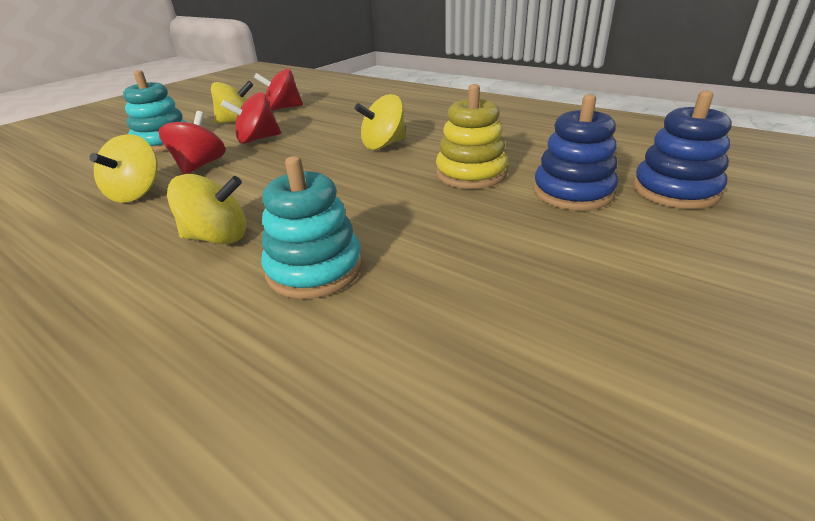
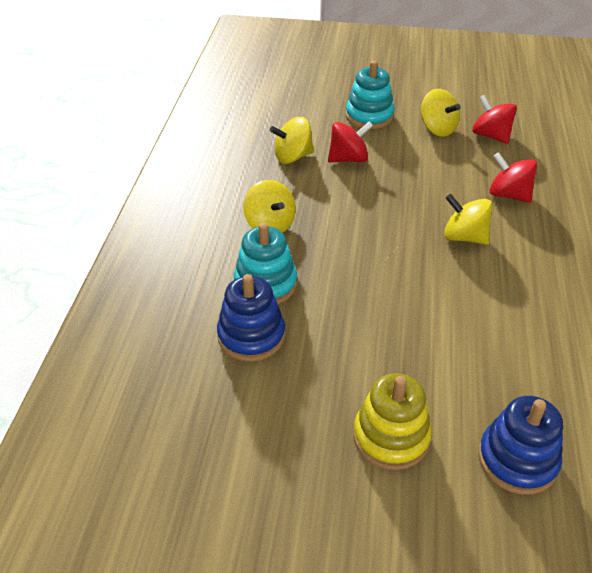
camera: 60 degrees right, 10 degrees up
red spinning top [221,92,281,144] -> red spinning top moved to [490,152,537,203]
yellow stacking toy [436,84,508,189] -> yellow stacking toy moved to [353,373,432,470]
blue stacking toy [533,94,618,210] -> blue stacking toy moved to [217,274,285,362]

